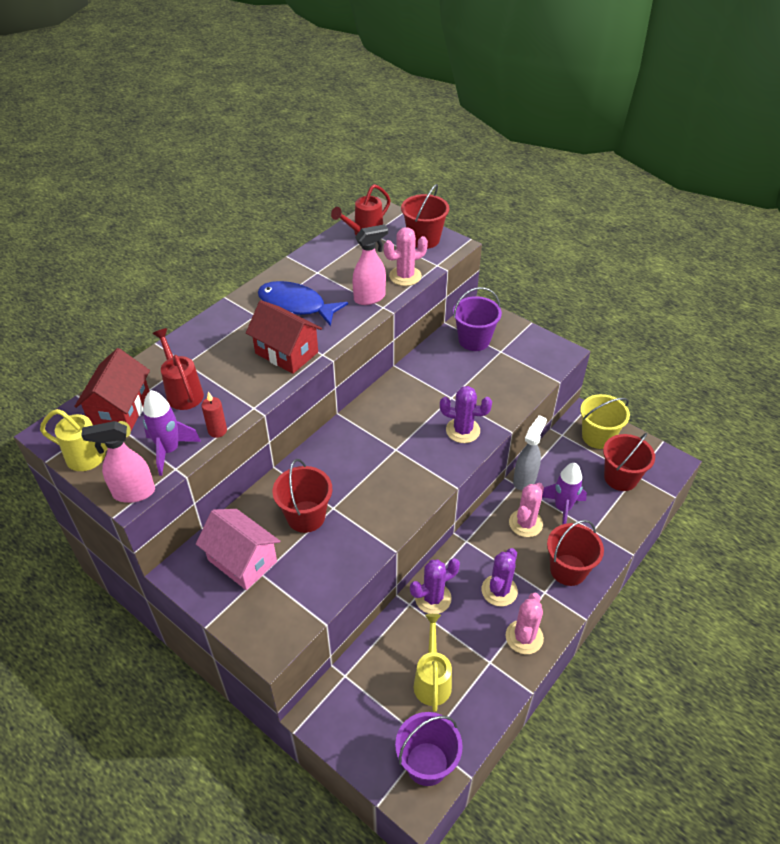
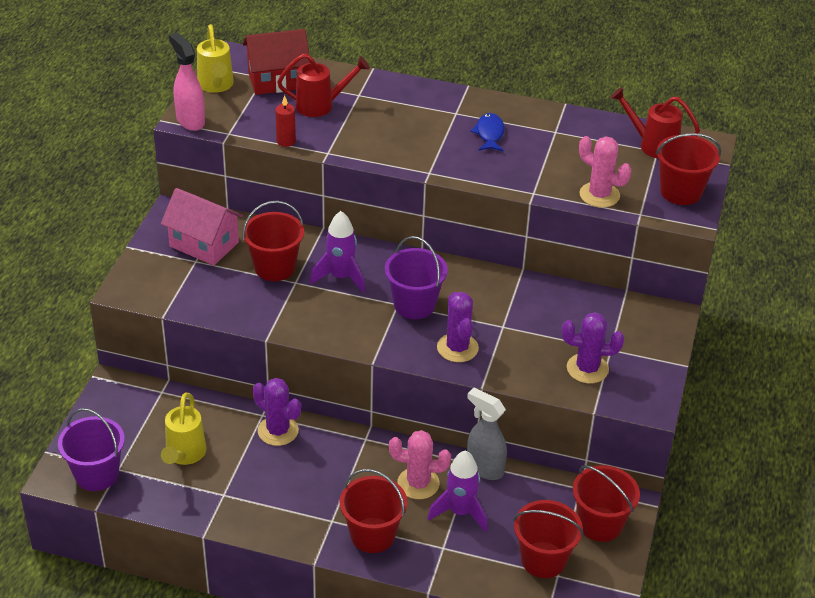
camera: 65 degrees right, 5 degrees down
purple rocket [143,390,201,476] -> purple rocket moved to [310,211,365,293]
red watering can [153,328,204,410] -> red watering can turned 45 degrees clockwise [277,54,370,117]
pink house [196,509,280,590] -> pink house turned 75 degrees counterclockwise [161,188,243,266]
red house [246,300,322,374] -> none
blue fish [258,281,348,326] -> blue fish [471,113,504,151], size x0.57
pink spray bottle [353,224,388,305] -> none
yellow watering can [414,614,452,712] -> yellow watering can turned 120 degrees clockwise [161,393,207,465]
purple bucket [453,287,502,351] -> purple bucket moved to [385,236,448,319]
purple cactus [481,548,518,606] -> purple cactus moved to [562,312,624,383]
pink cactus [506,593,544,654] -> none
grey spray bottle [513,415,547,490] -> grey spray bottle turned 150 degrees counterclockwise [467,388,507,480]
yellow bucket [580,394,630,449] -> red bucket [573,465,640,542]

